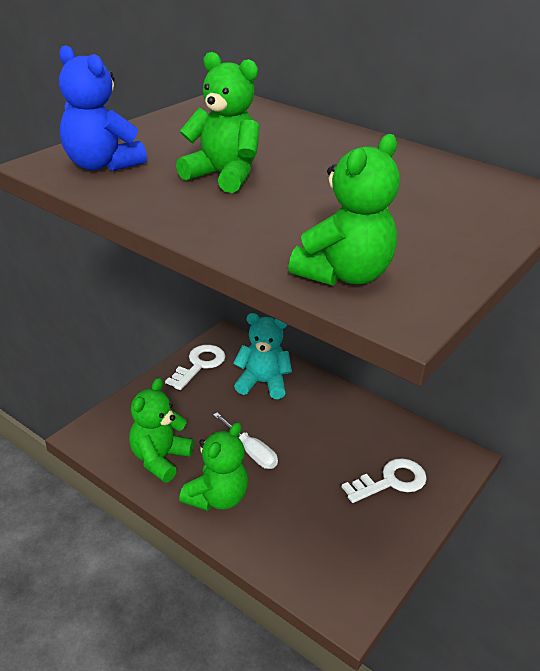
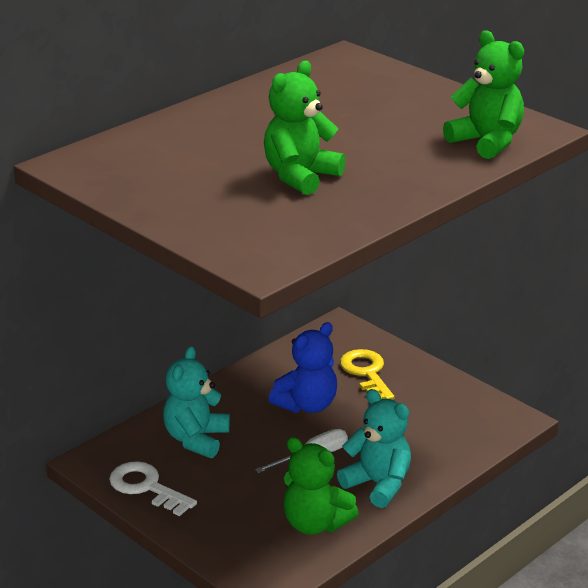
camera: 80 degrees left, 5 degrees down
blue teddy bear [59,45,147,171] -> blue teddy bear moved to [269,322,337,413]
green teddy bear [179,422,248,511] -> turquoise teddy bear [337,389,411,508]
white key [342,458,427,503] -> yellow key [340,349,394,400]

